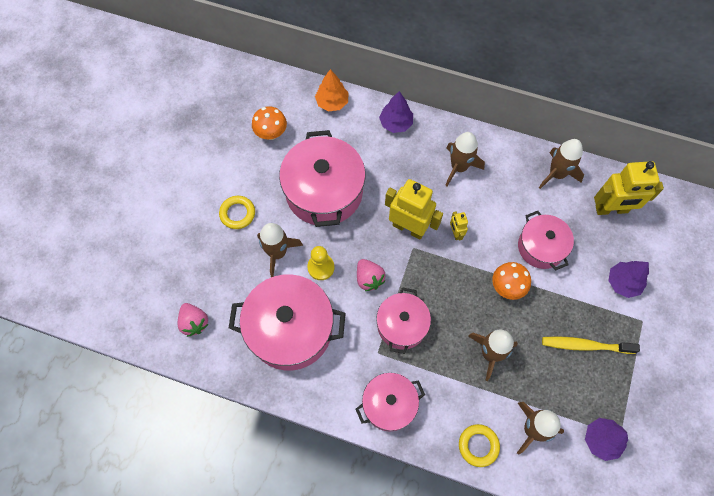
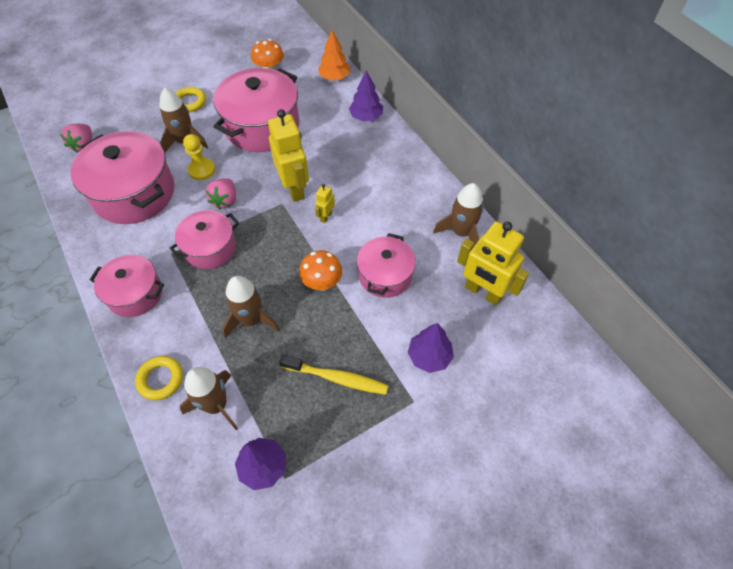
camera: 40 degrees right, 10 degrees down
brown rocket [445,132,485,186] -> none
yellow toothbrush [542,336,640,354] -> yellow toothbrush turned 150 degrees clockwise [279,355,389,395]

